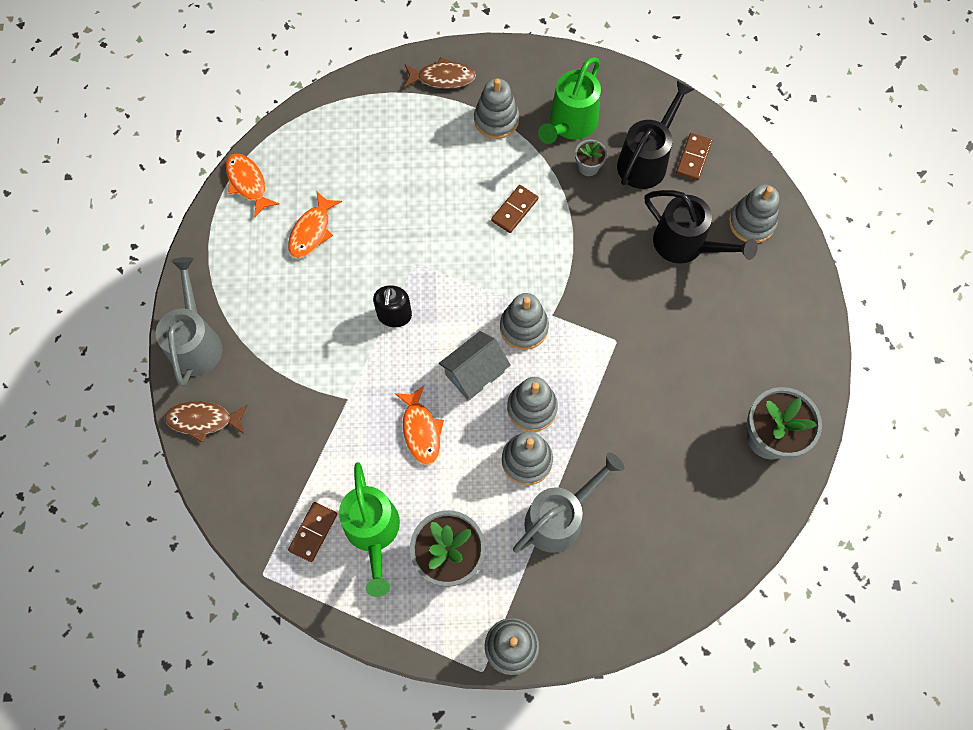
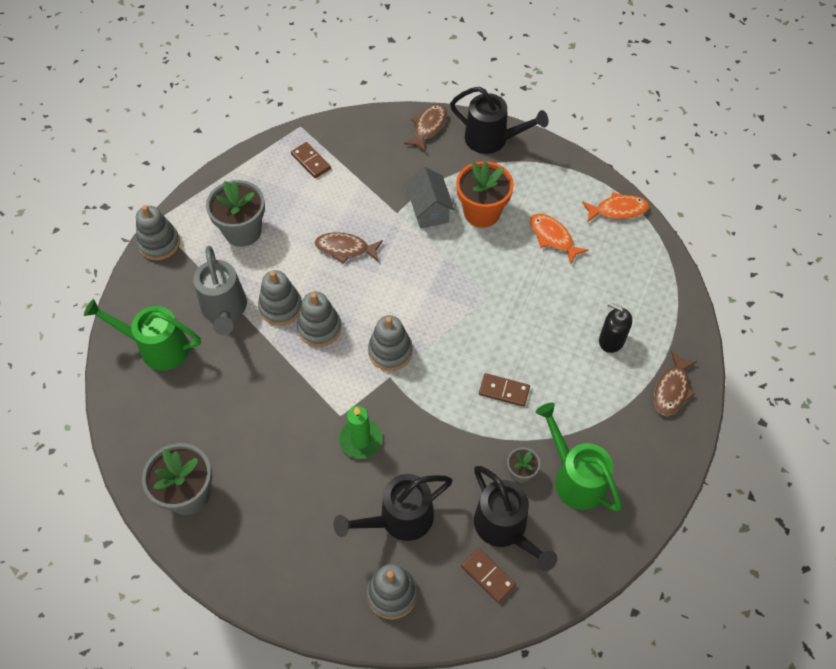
camera: 115 degrees right, 10 degrees down
grey watering can [156,257,222,386] -> black watering can [450,87,548,154]
green watering can [339,462,400,597] -> green watering can moved to [84,299,201,371]
black soap dispenser [373,285,412,327] -> black soap dispenser moved to [599,302,632,353]
orange fish [395,386,444,465] -> brown fish [315,232,383,264]
grey house [439,331,511,401] -> grey house moved to [405,167,454,229]
grey stacking toy [474,78,519,139] -> none
brown domino [491,185,538,233] -> brown domino turned 45 degrees counterclockwise [479,373,530,407]
none -> green candle [339,406,382,459]
none -> orange flower pot [456,161,514,227]

